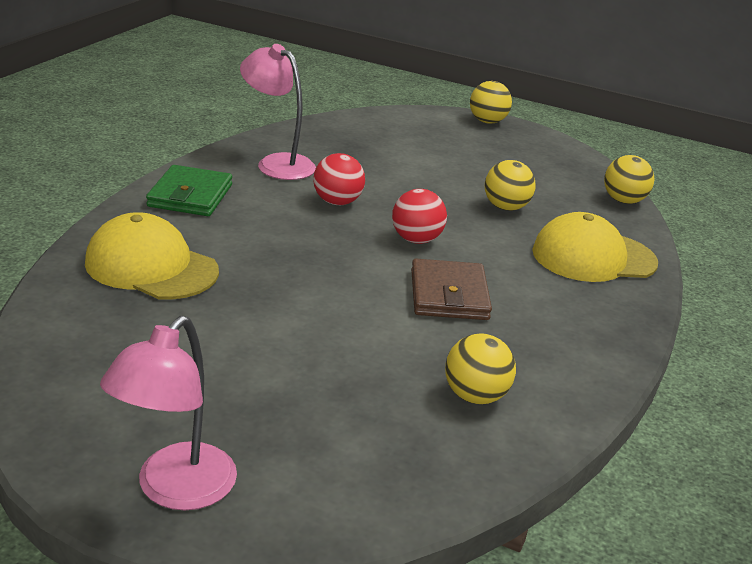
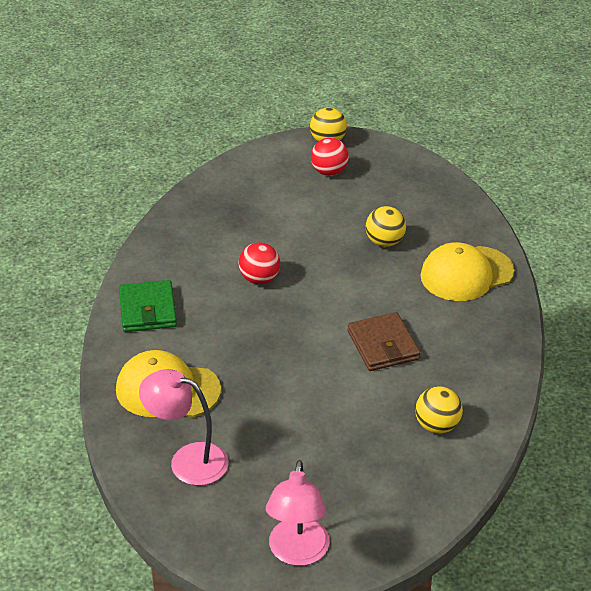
camera: 15 degrees left, 10 degrees up
pink lamp [240,44,316,180] -> pink lamp moved to [139,369,229,486]
red ball [392,189,447,244] -> red ball moved to [311,138,349,176]
yellow ball [604,155,654,204] -> none

